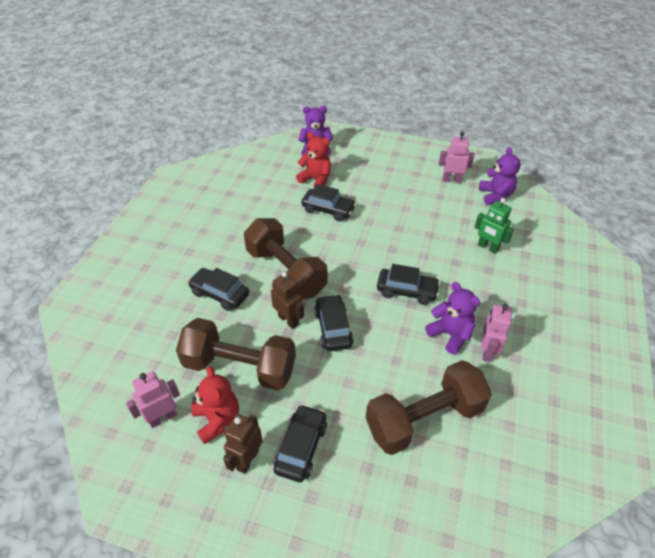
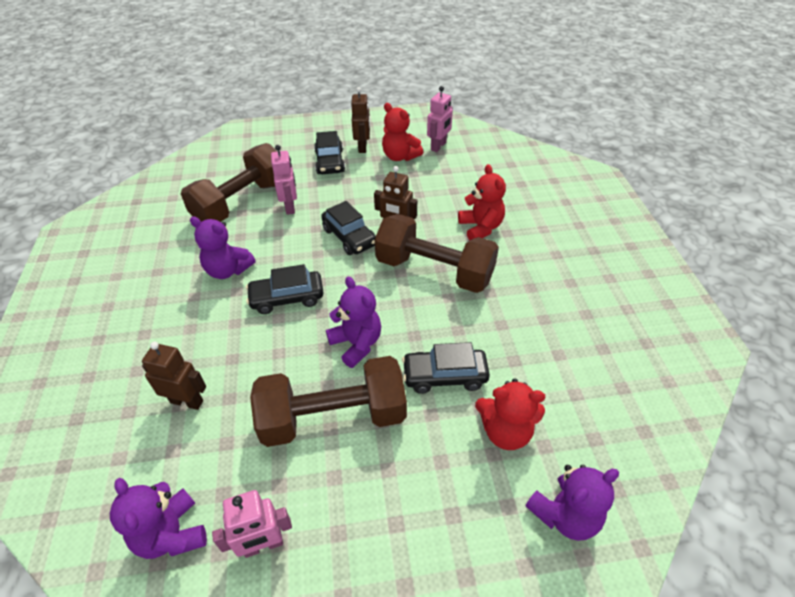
camera: 155 degrees right, 0 degrees up
brown dumbbell [176,318,296,391] -> brown dumbbell moved to [250,356,407,447]
black car [188,268,249,311] -> red teddy bear [458,164,506,240]
green robot [475,198,514,254] -> brown robot [142,342,206,410]
pink robot [481,304,512,362] -> pink robot moved to [271,145,297,215]
none -> purple teddy bear [326,277,381,368]

